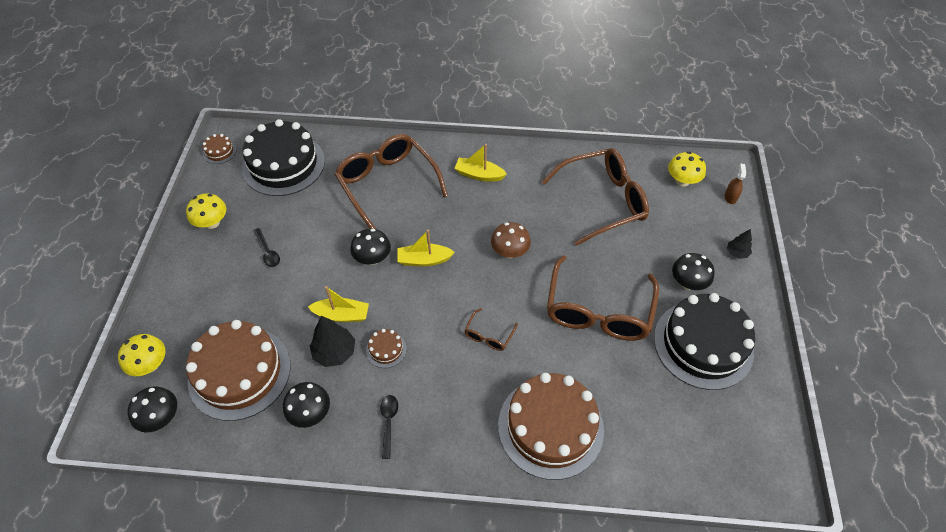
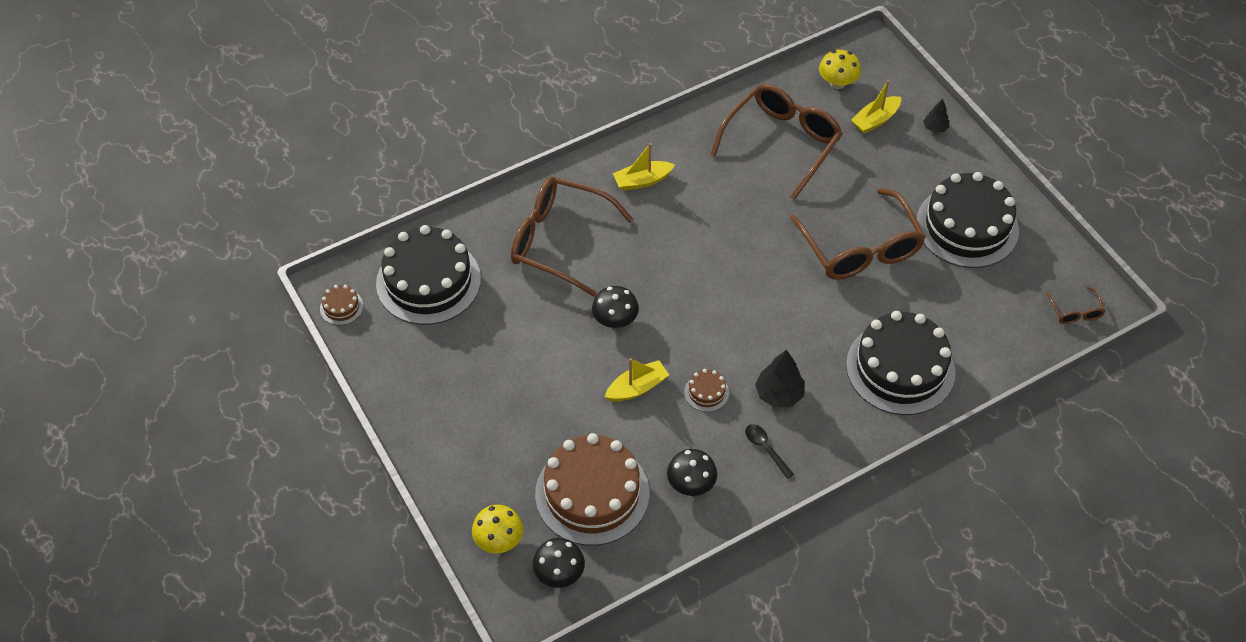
camera: 35 degrees left, 0 degrees up
yellow mushroom [186,193,226,229] -> none
black spoon [254,228,280,267] -> none
black tree [310,316,355,367] -> black tree moved to [755,349,805,408]
yellow boat [397,230,455,266] -> yellow boat moved to [851,80,901,134]
brown glasses [464,308,518,351] -> brown glasses moved to [1046,286,1106,324]
brown mushroom [491,222,531,258] -> none
brown cake [498,373,604,480] -> black cake [846,311,956,415]
black mushroom [672,253,714,290] -> none
brown spray bottle [725,164,746,204] -> none

